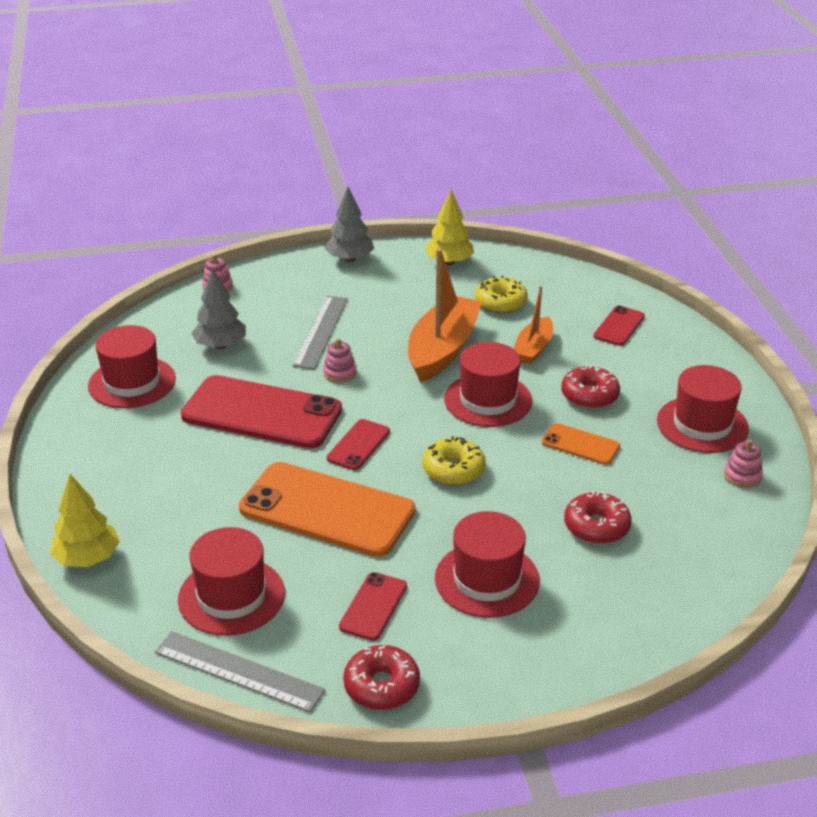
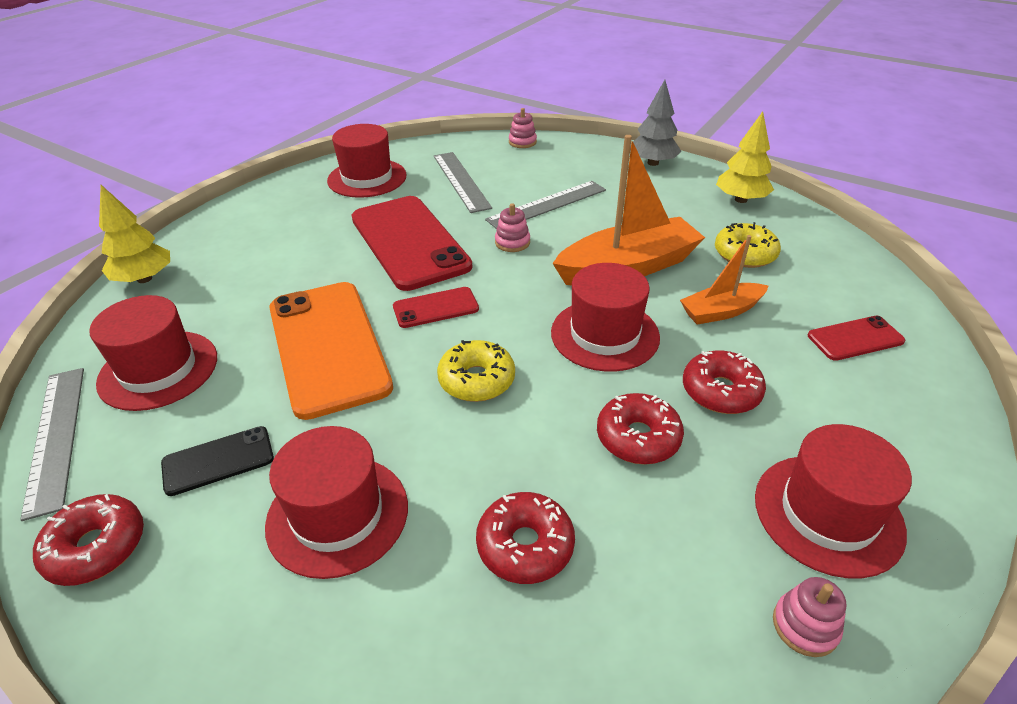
camera: 45 degrees right, 5 degrees up
grey tree [191,268,246,349] -> grey ruler [434,152,492,213]
red phone [339,572,407,641] -> black phone [161,426,274,496]
orange phone [542,423,620,465] -> red donut [597,393,684,465]

